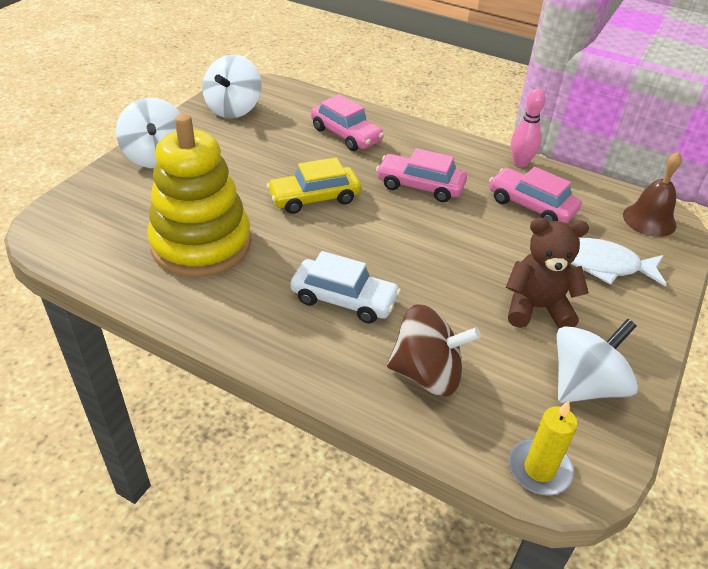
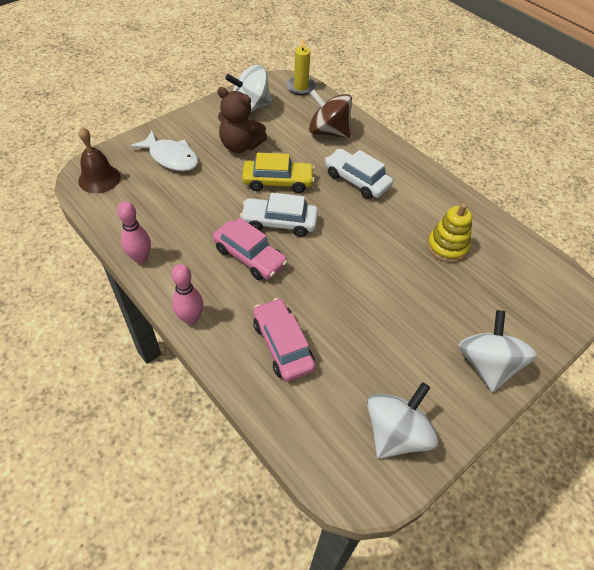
camera: 160 degrees left, 10 degrees up
yellow stacking toy [147,114,251,277] -> yellow stacking toy [427,203,472,263], size x0.53
yellow car [267,157,361,214] -> yellow car moved to [242,153,315,193]
pink car [489,167,582,223] -> none
none -> pink bowling pin [171,264,203,325]
none -> white car [240,193,318,237]

